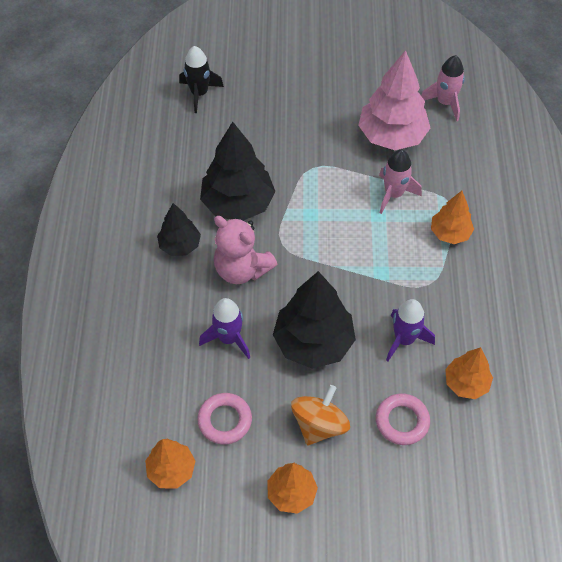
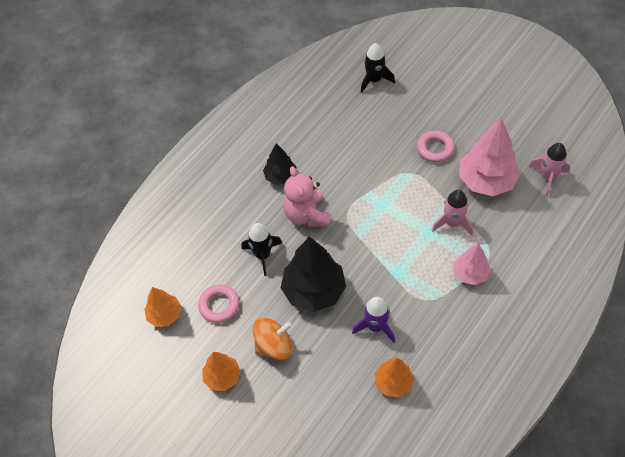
camera: 40 degrees right, 0 degrees up
purple rocket [199,298,250,359] -> black rocket [241,223,282,276]
black tree [200,122,276,221] -> none
pink ring [376,393,430,445] -> pink ring moved to [417,131,455,162]
orange tree [431,191,474,244] -> pink tree [454,243,491,285]

